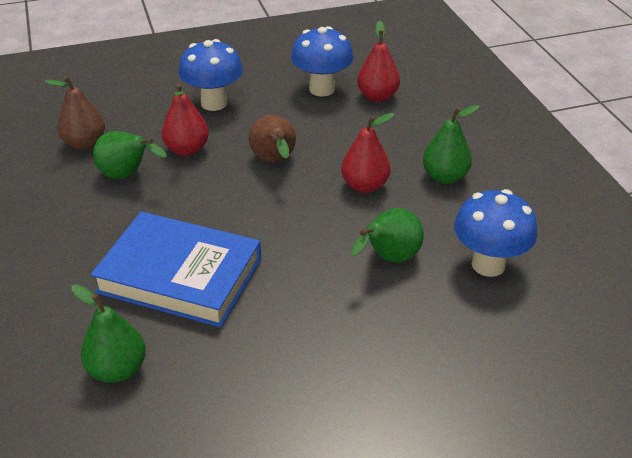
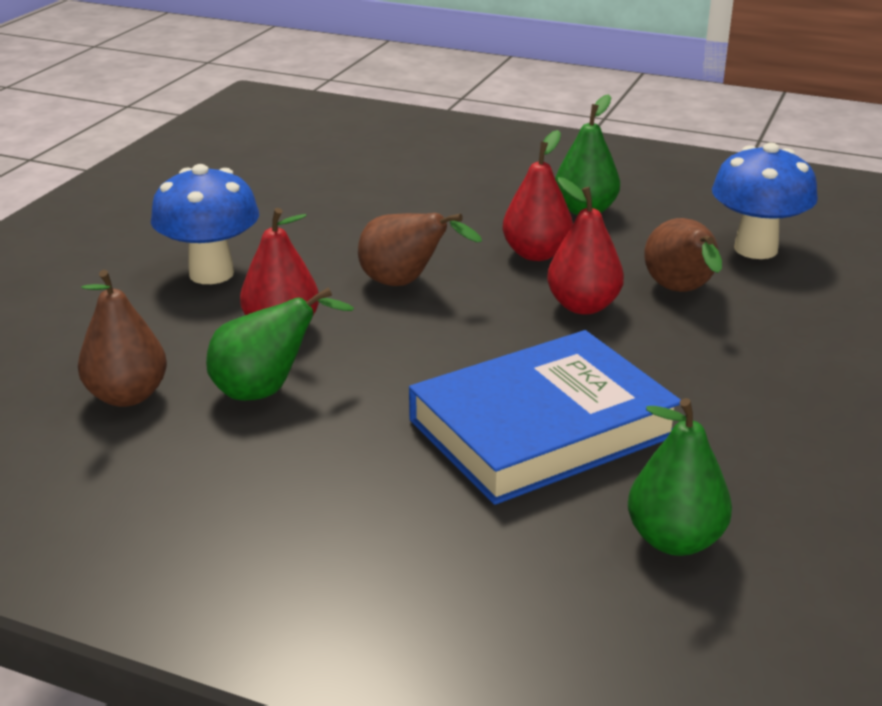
camera: 50 degrees left, 10 degrees down
blue mushroom [291,26,353,97] -> none
green pear [351,208,424,263] -> brown pear [644,218,722,292]
red pear [357,20,400,102] -> red pear moved to [547,177,624,315]

